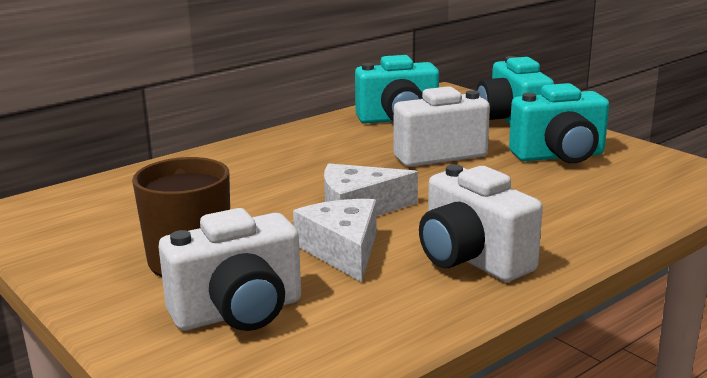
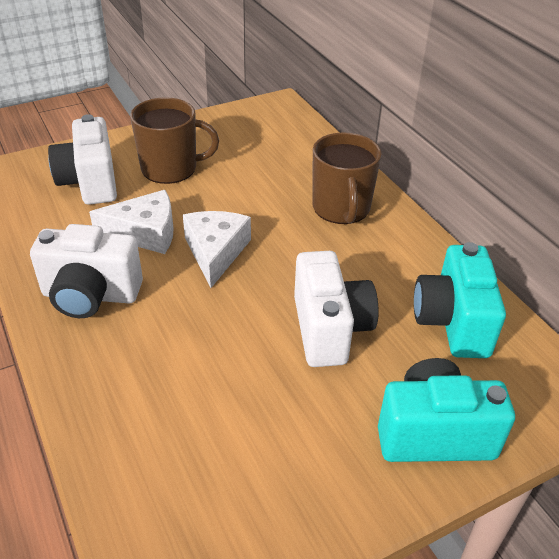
camera: 100 degrees right, 20 degrees up
white camera [419,164,543,282] -> white camera turned 150 degrees counterclockwise [30,224,143,318]
turquoise camera [509,83,609,163] -> none
none -> brown mug [312,132,382,224]

